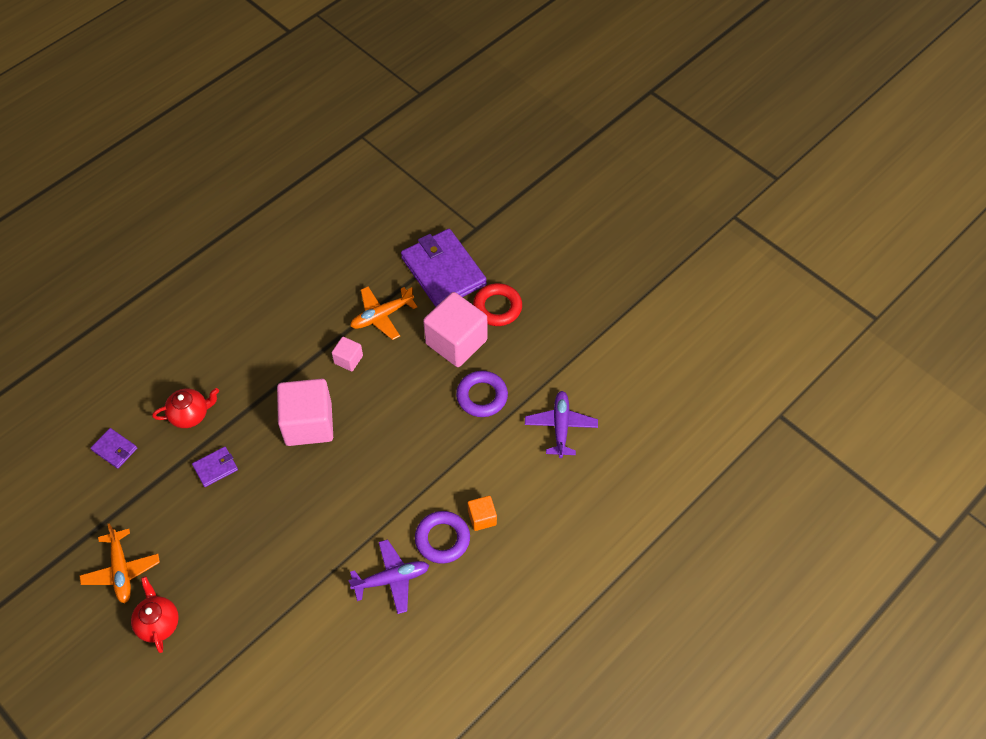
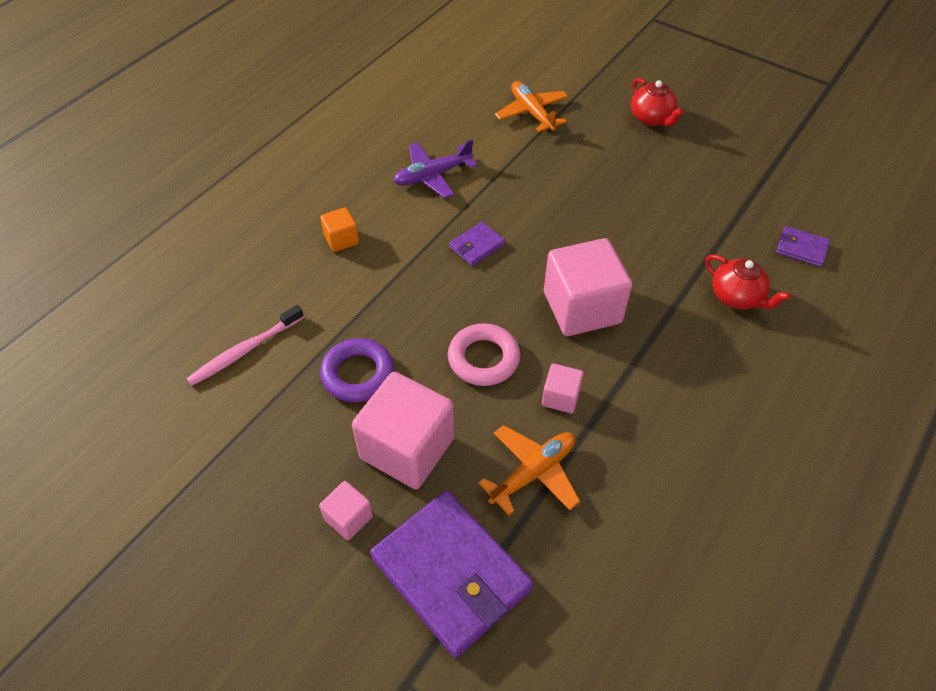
camera: 170 degrees right, 5 degrees down
orange plane [79,523,160,603] -> orange plane moved to [495,81,568,132]
red teapot [152,388,219,428] -> red teapot turned 105 degrees counterclockwise [705,254,791,309]
purple wallet [192,447,238,487] -> purple wallet moved to [449,222,505,266]
purple ring [415,511,470,564] -> none
red ring [473,283,522,326] -> pink cube [319,481,373,540]
purple plane [525,391,598,458] -> pink toothbrush [186,305,304,386]
none -> pink ring [448,323,520,386]

